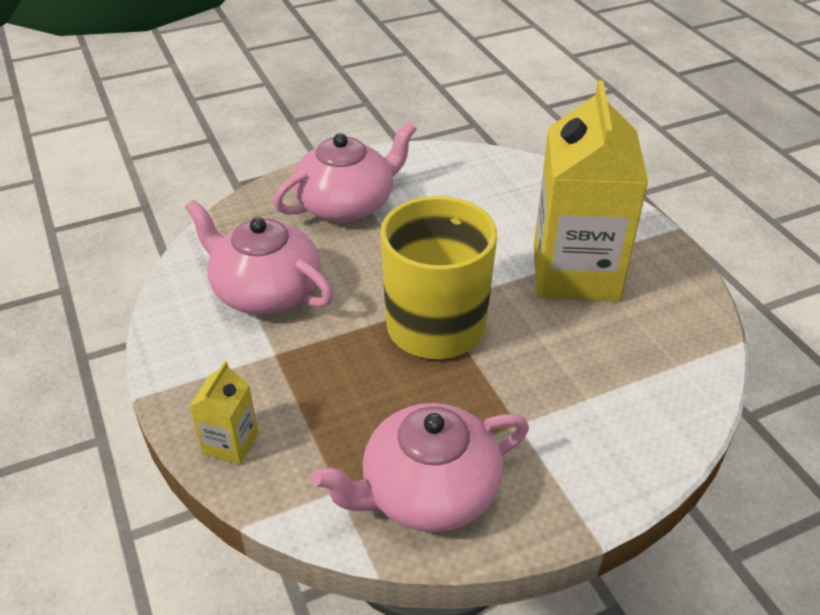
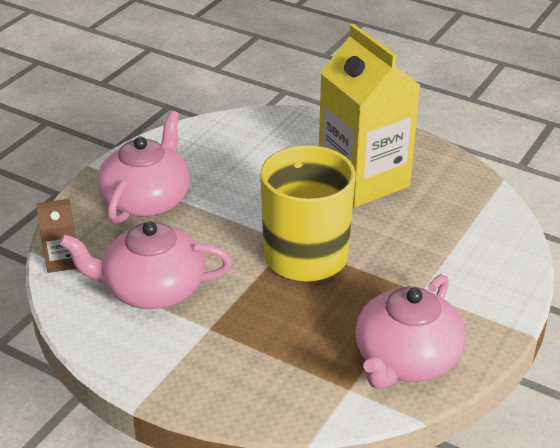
camera: 35 degrees left, 5 degrees down
yellow carton [189,361,258,464] -> none
none -> brown carton [36,199,77,273]

